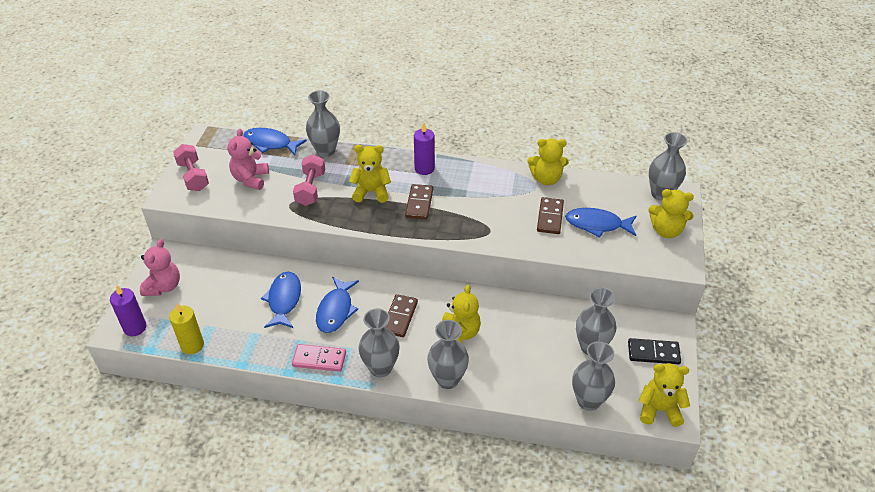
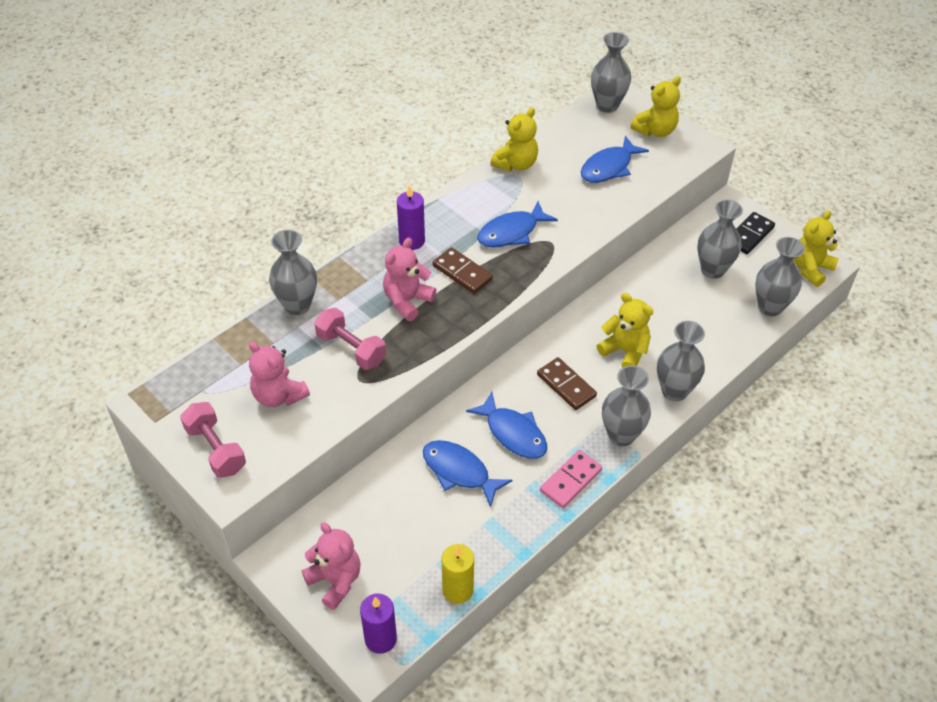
camera: 55 degrees left, 5 degrees up
pink dumbbell [173,144,209,191] -> pink dumbbell turned 45 degrees clockwise [180,402,246,478]
blue fish [243,128,307,155] -> blue fish moved to [477,201,558,248]
yellow teddy bear [349,145,391,203] -> pink teddy bear [383,238,436,321]
brown domino [537,197,564,234] -> none

